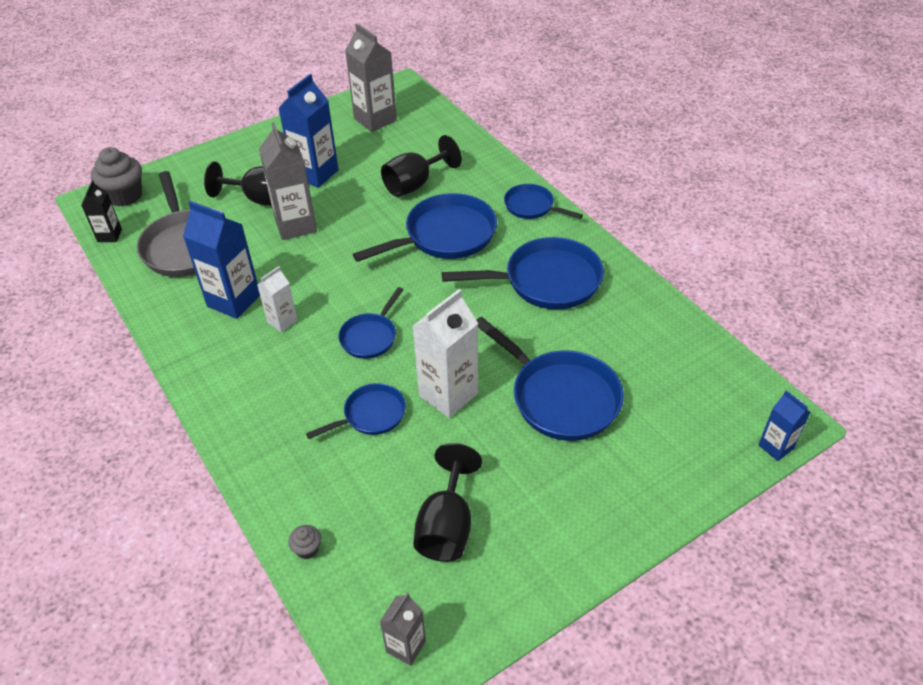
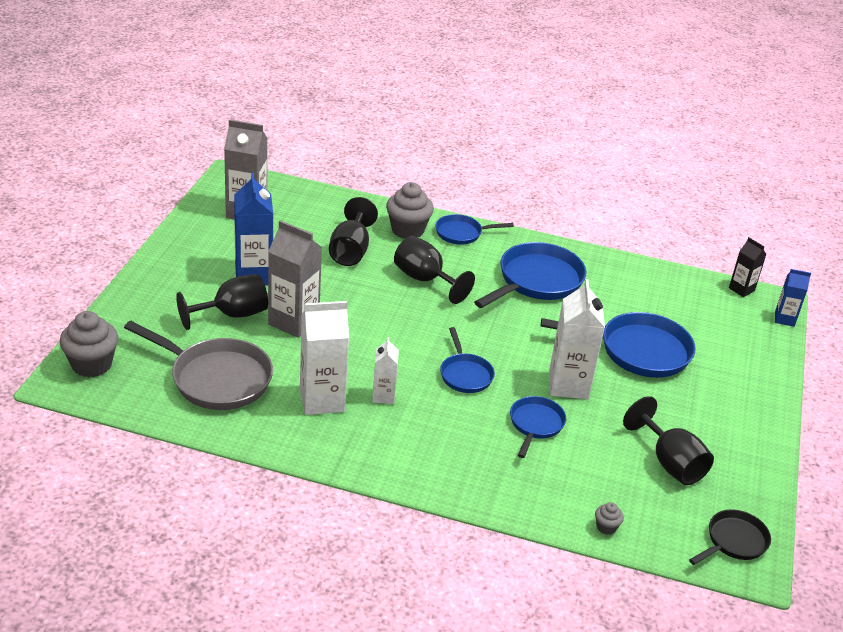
camera: 45 degrees left, 10 degrees down
black carton [81,181,122,242] -> black carton moved to [729,237,767,297]
blue carton [183,201,260,319] -> white carton [300,301,349,415]
blue pan [353,193,497,262] -> black goblet [394,236,475,304]
grey carton [380,593,426,666] -> black pan [689,510,771,565]
none -> grey cupcake [386,182,434,239]

